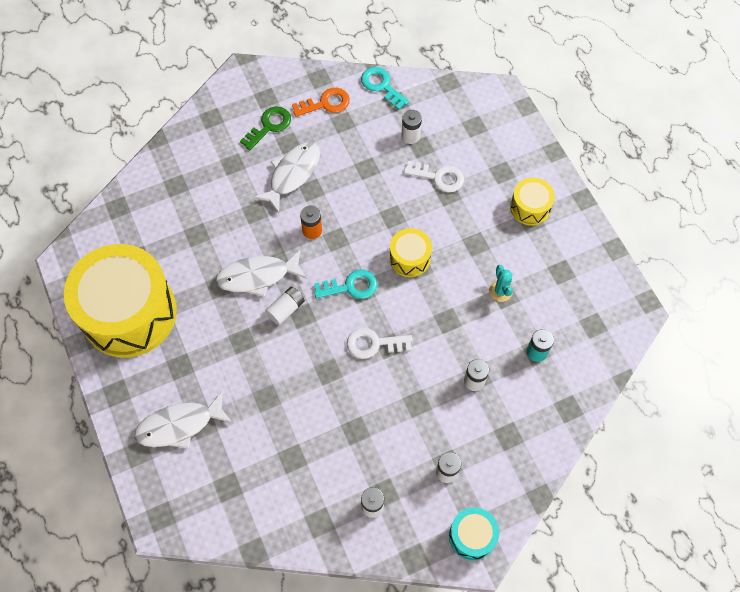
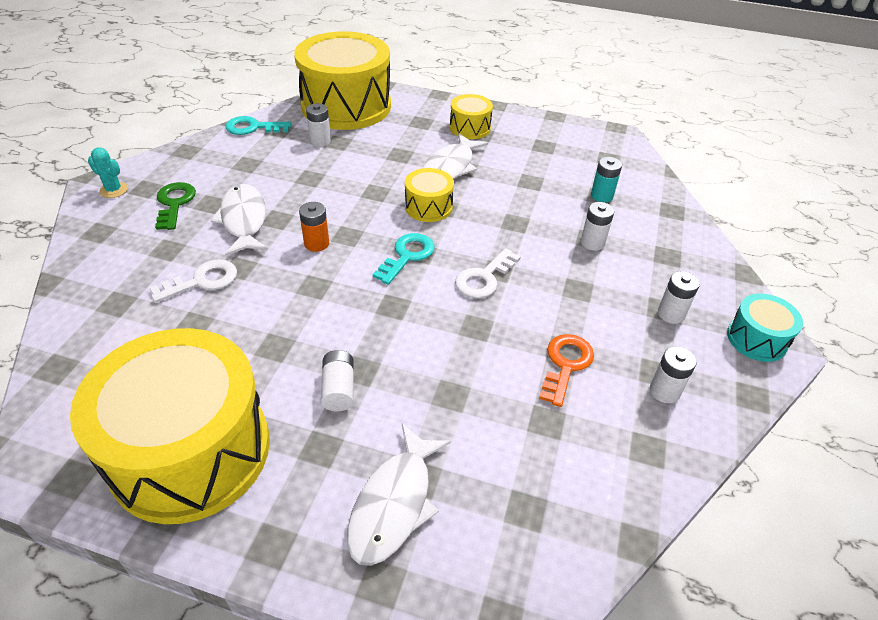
camera: 50 degrees left, 20 degrees down
white fish [215,249,307,297] -> white fish moved to [423,133,488,179]
white battery [265,287,305,325] -> white battery moved to [321,350,354,412]
orange key [292,88,350,117] -> orange key moved to [539,334,594,407]
white key [404,161,464,193] -> white key moved to [150,259,237,303]
turquoise cactus [489,265,513,302] -> turquoise cactus moved to [88,147,128,198]
none -> yellow drum [294,31,391,130]

